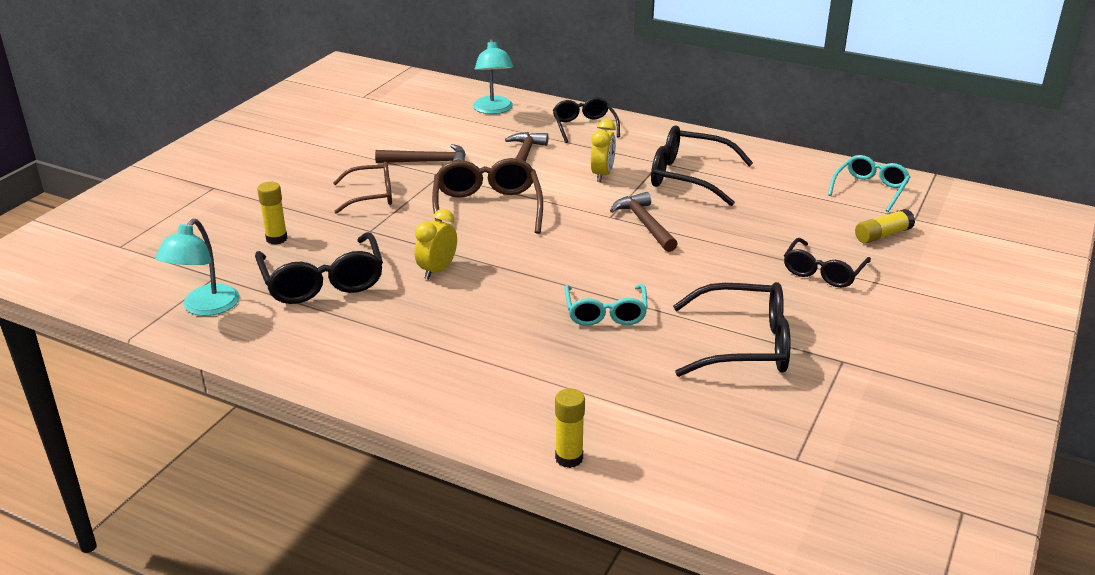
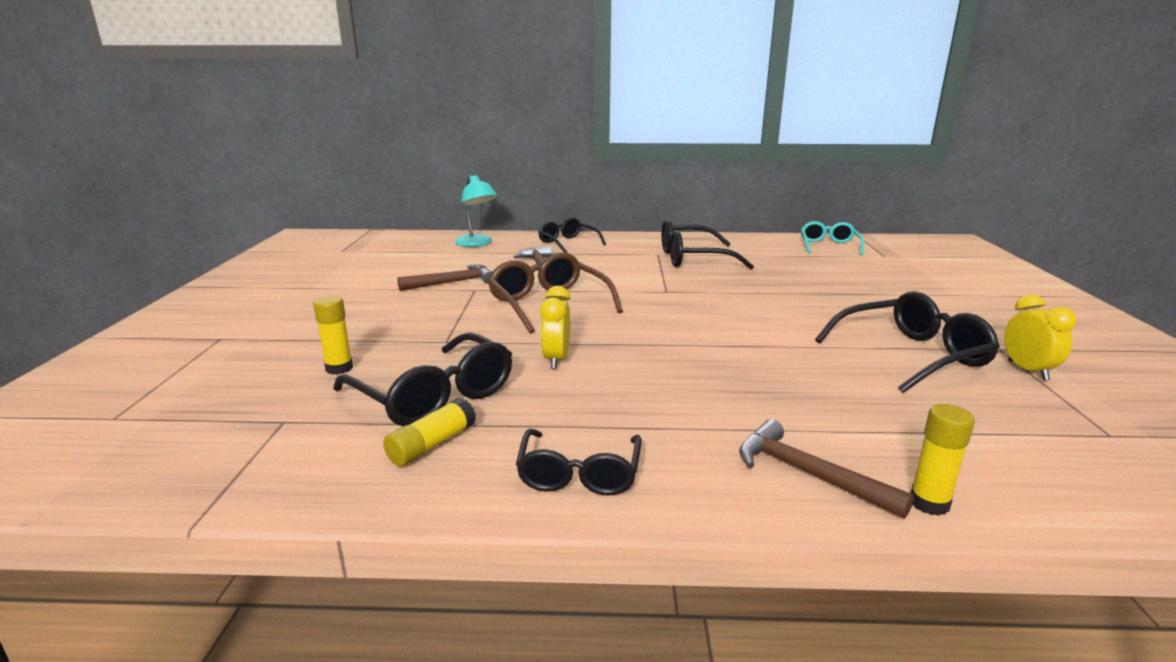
camera: 25 degrees left, 10 degrees down
turquoise lamp [155,219,240,316] -> none
brown glasses [333,162,392,214] -> none
turquoise glasses [565,284,648,326] -> none
yellow clock [591,119,616,182] -> yellow clock moved to [1004,294,1076,380]
brown hammer [610,192,678,252] -> brown hammer moved to [739,419,914,519]
black glasses [784,238,871,288] -> black glasses moved to [516,429,642,496]
yellow glue stick [855,209,915,244] -> yellow glue stick moved to [383,398,476,467]

